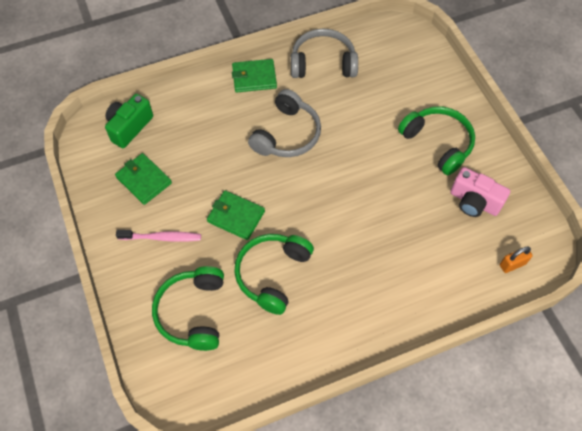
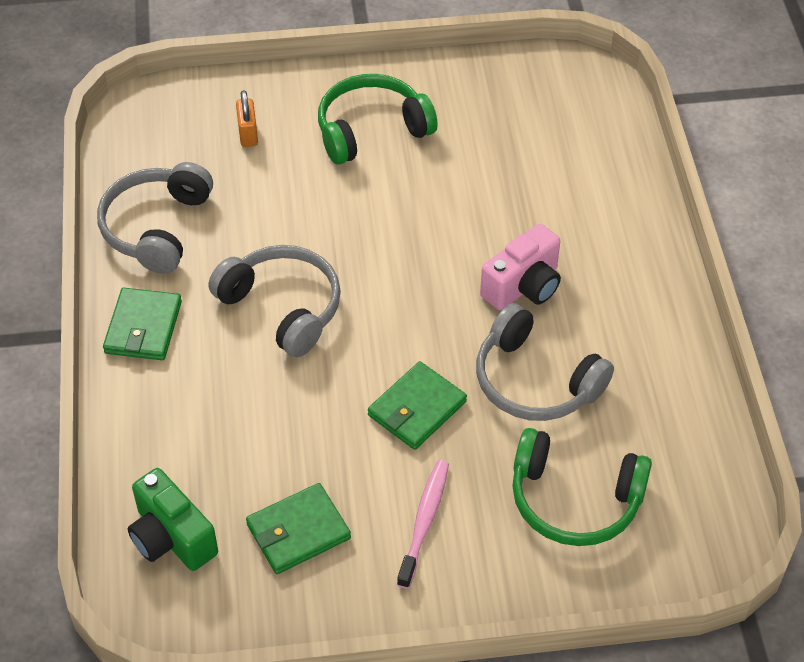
camera: 75 degrees left, 10 degrees down
green headphones [234,234,314,315] -> grey headphones [476,303,614,421]
pink camera [450,167,510,217] -> pink camera moved to [480,224,561,310]
orange padlock [500,246,533,273] -> orange padlock moved to [236,90,258,147]

